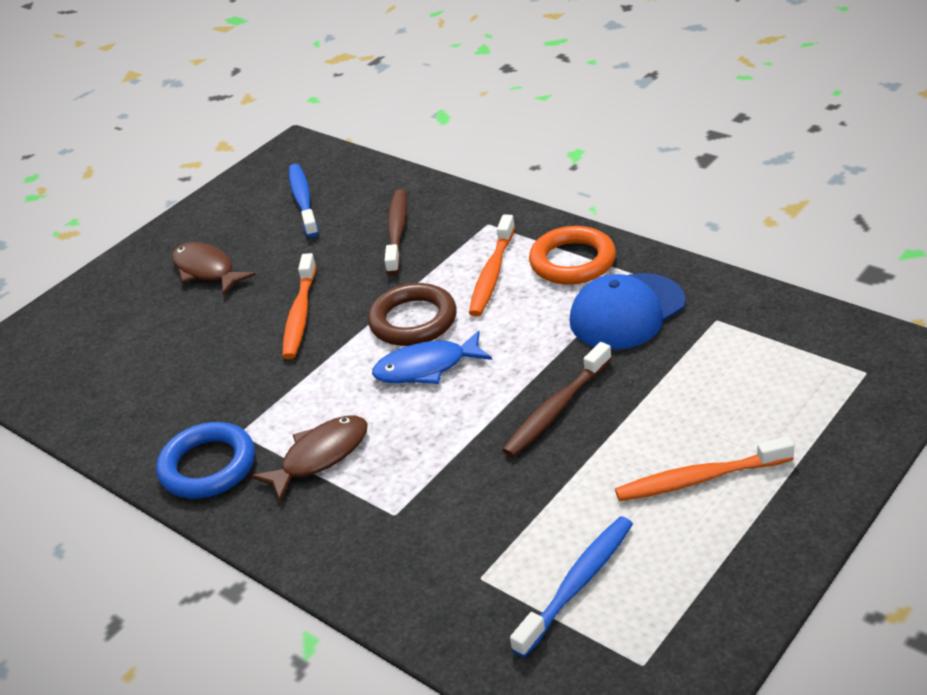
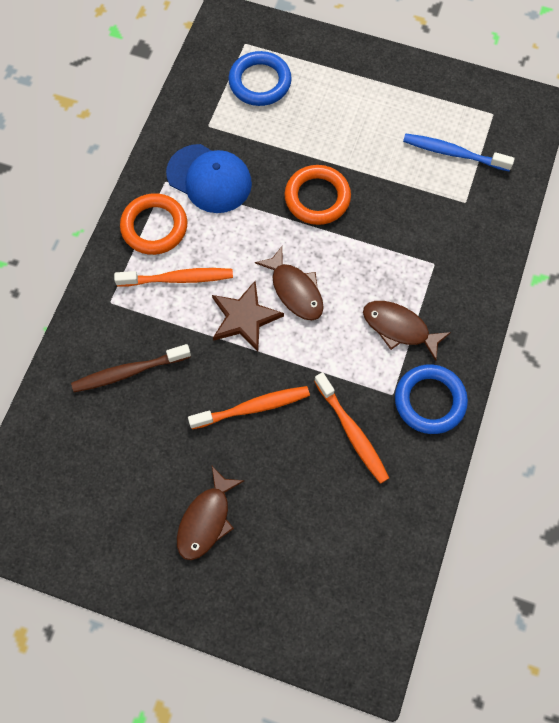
camera: 115 degrees left, 30 degrees up
blue toothbrush [289,164,318,237] -> none
brown ring [368,283,457,346] -> brown star [212,281,284,352]
blue fish [372,331,492,384] -> brown fish [255,246,324,320]
brown toothbrush [502,342,612,457] -> orange ring [284,165,351,225]
orange toothbrush [615,436,795,501] -> orange toothbrush moved to [314,372,389,484]
none -> blue ring [228,51,292,106]

